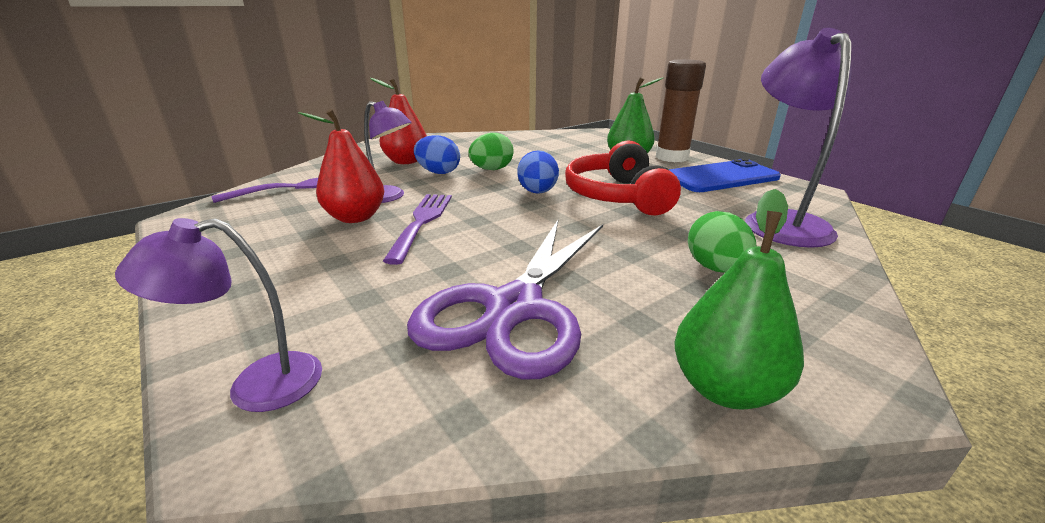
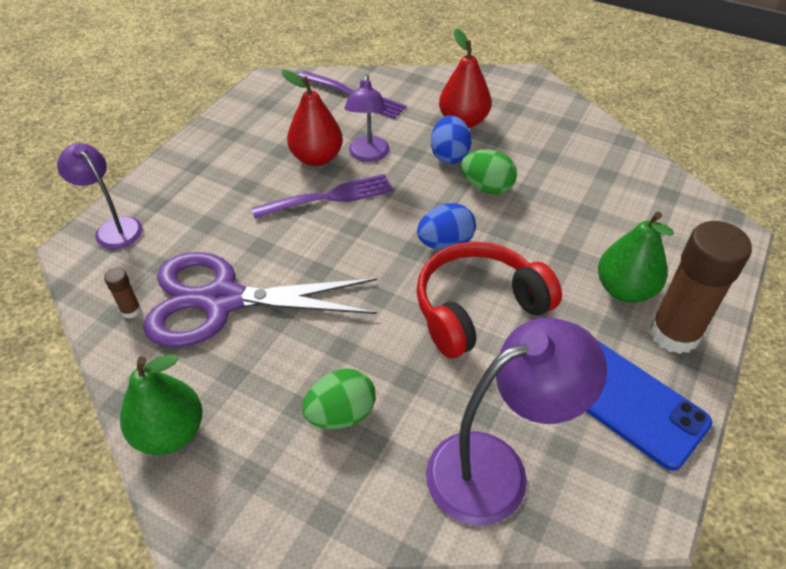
camera: 65 degrees right, 20 degrees up
none -> brown glue stick [104,268,141,318]

